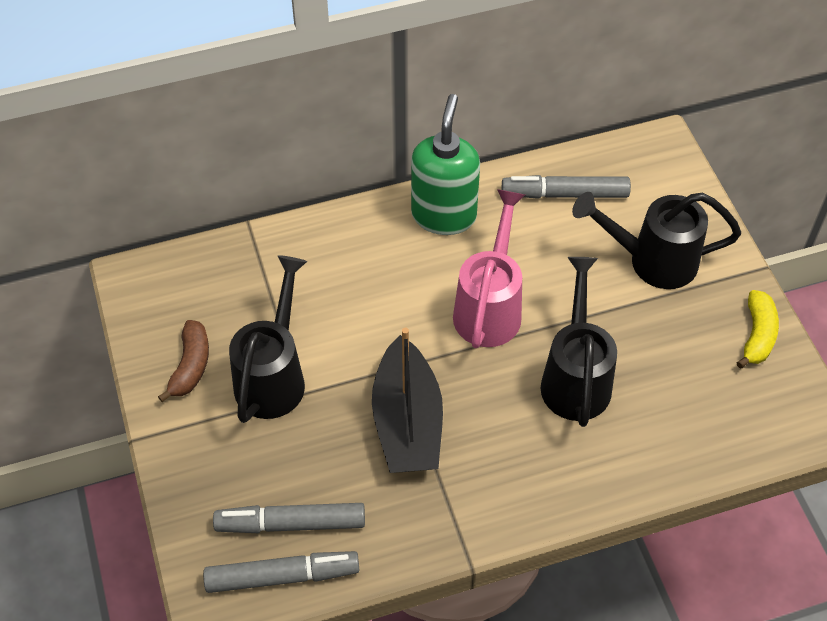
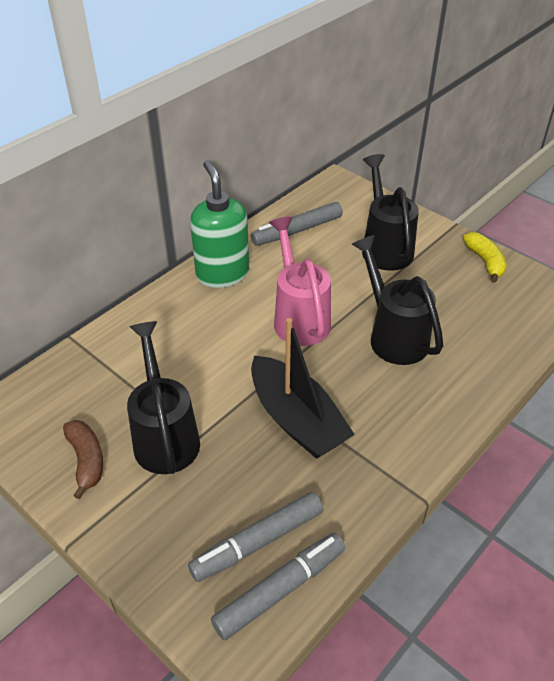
camera: 30 degrees left, 10 degrees down
black watering can [572,192,741,289] -> black watering can turned 105 degrees clockwise [362,154,419,271]

